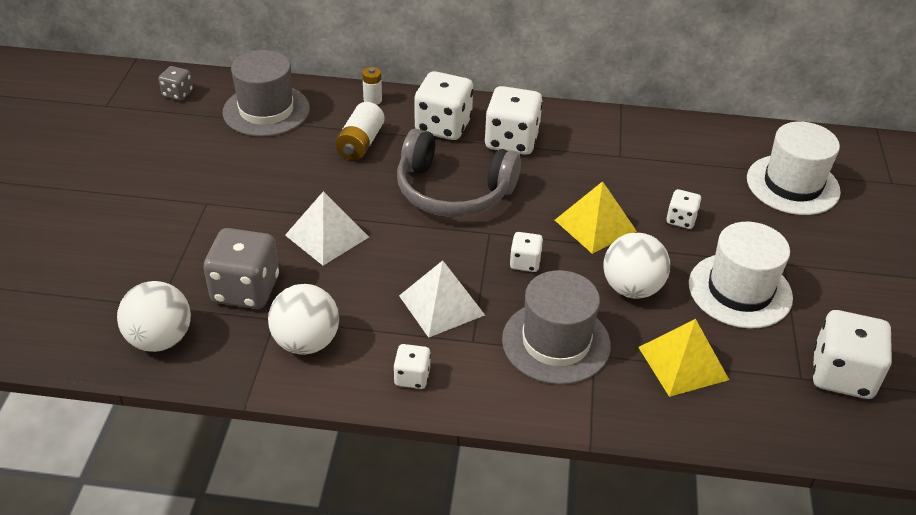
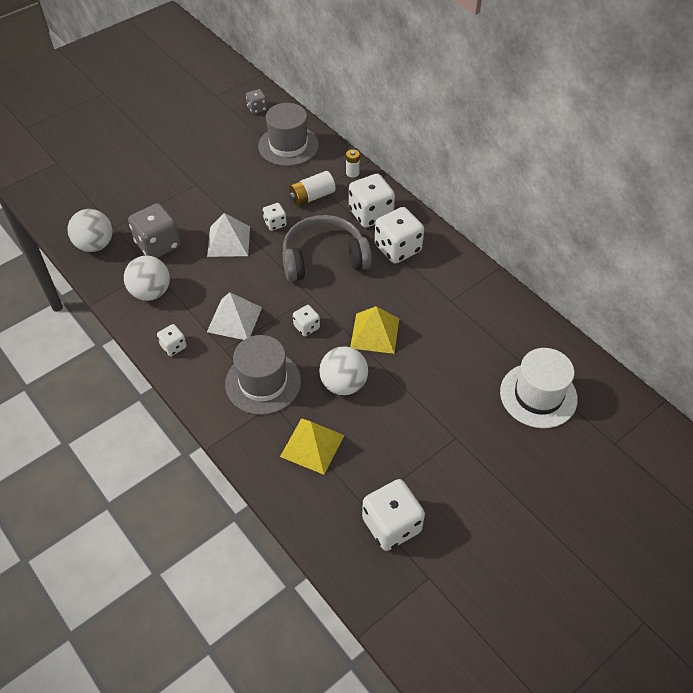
camera: 45 degrees right, 10 degrees up
grey headphones [397,129,521,217] -> grey headphones turned 105 degrees clockwise [282,215,372,282]
white dice [666,189,701,229] -> white dice moved to [263,203,287,231]
white hat [689,222,793,329] -> none

